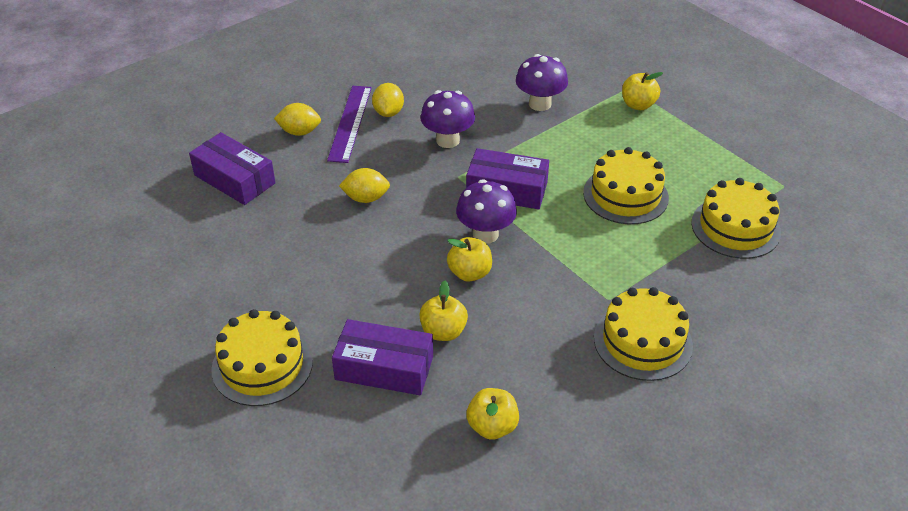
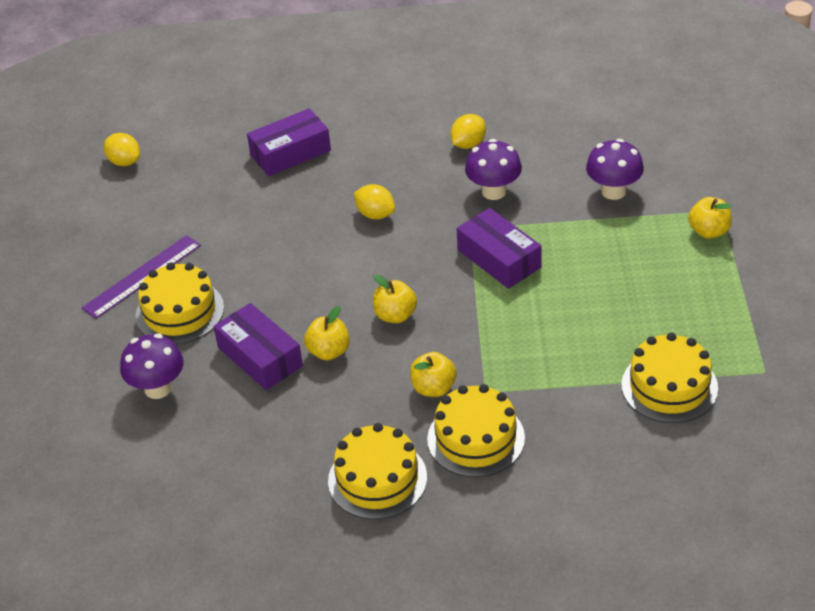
camera: 40 degrees right, 0 degrees up
purple box [189,132,275,205] -> purple box turned 75 degrees clockwise [247,108,331,176]
yellow lemon [274,103,321,136] -> yellow lemon moved to [104,133,140,166]
purple ruler [327,86,372,163] -> purple ruler moved to [82,235,201,319]
purple mushroom [456,179,517,244] -> purple mushroom moved to [120,333,184,399]
yellow apple [466,388,519,440] -> yellow apple moved to [410,352,457,397]
yellow cake [583,147,669,224] -> yellow cake moved to [328,423,427,519]

